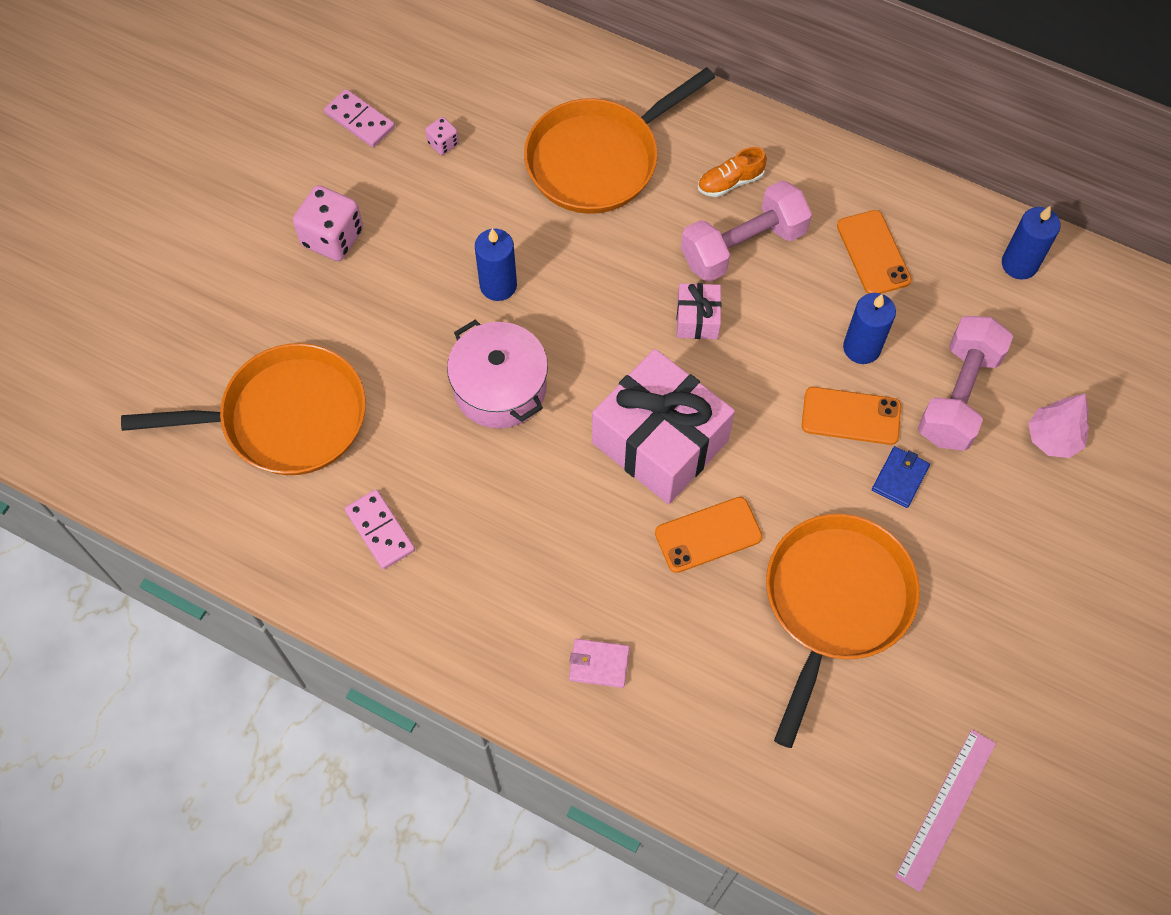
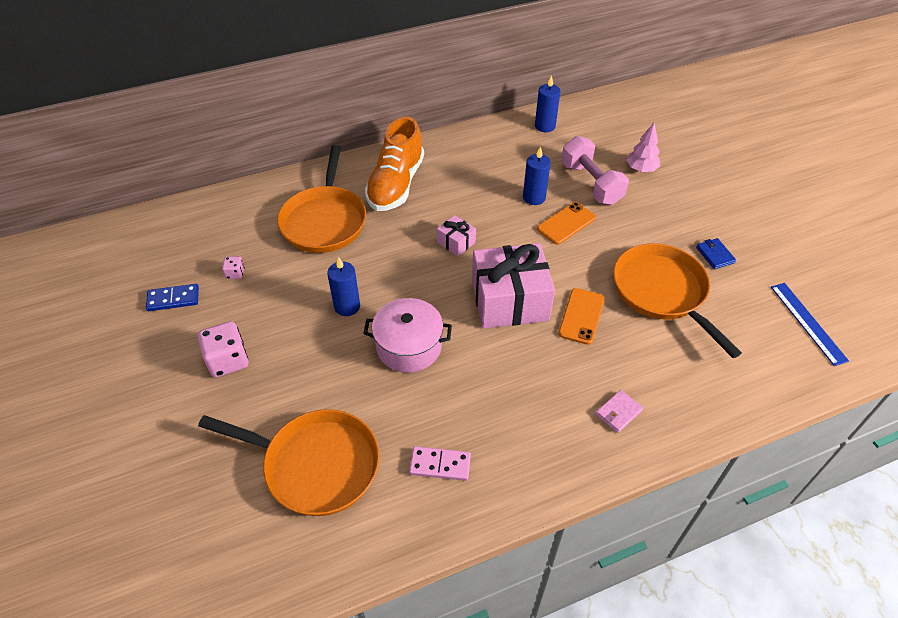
camera: 50 degrees left, 15 degrees down
orange pan [121,343,366,475] -> orange pan turned 75 degrees clockwise [198,409,380,516]
pink domino [324,89,395,147] -> blue domino [146,284,199,311]
pink dumbbell [681,180,812,282] -> none
orange shoe [698,147,767,197] -> orange shoe [365,117,424,211], size x2.29
orange phone [837,210,912,294] -> none
blue wallet [872,446,930,508] -> blue wallet moved to [696,238,736,269]
pink ruler [895,729,996,892] -> blue ruler [771,283,849,366]

